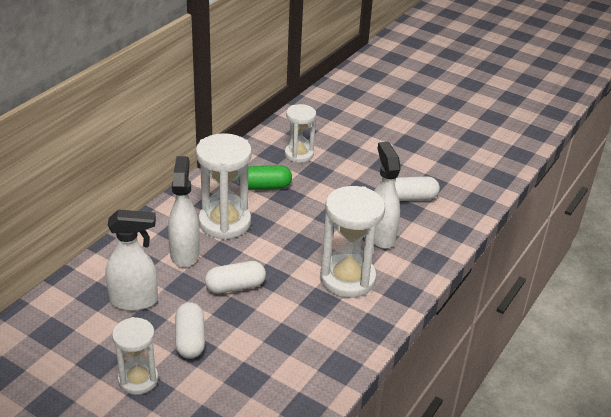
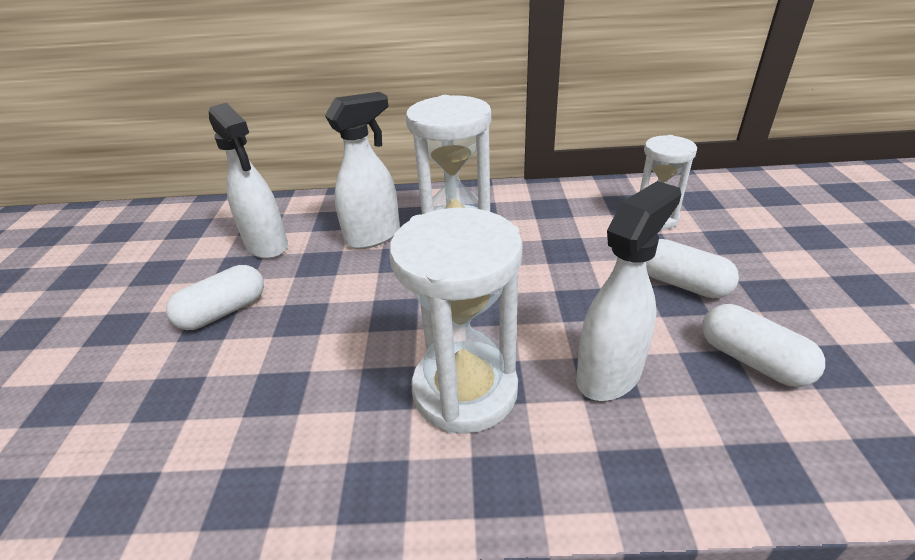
camera: 60 degrees right, 0 degrees up
white hourglass [112,317,158,395] -> none
white capsule [205,261,266,294] -> white capsule moved to [646,239,739,298]
green capsule [239,165,292,190] -> none

